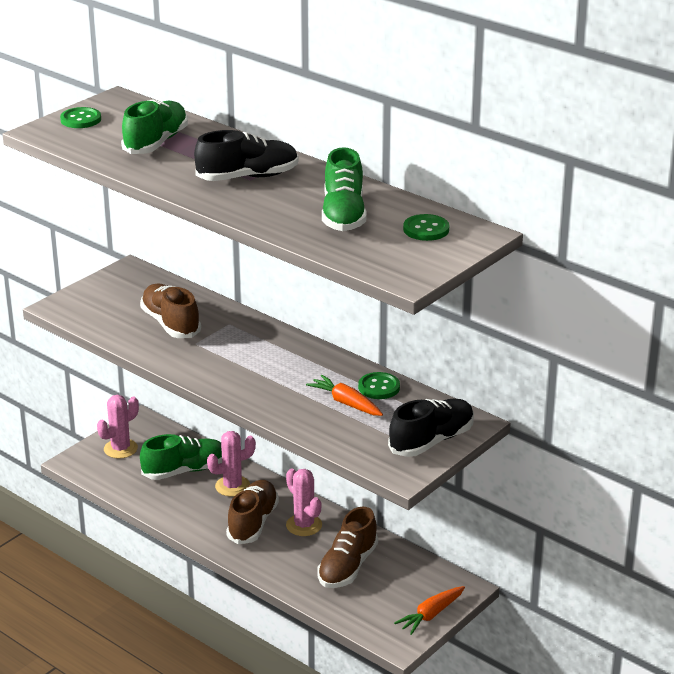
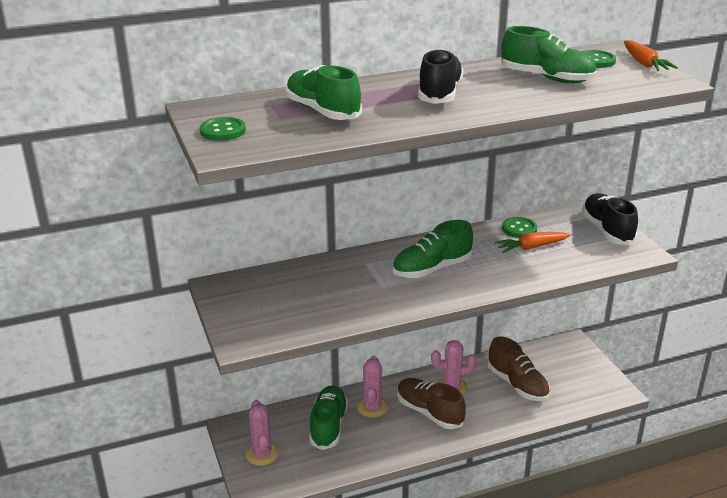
camera: 60 degrees left, 0 degrees up
brown shoe [140,284,201,338] -> none
orange carrot [394,586,465,635] -> orange carrot moved to [624,40,678,71]
none -> green shoe [392,220,473,278]

